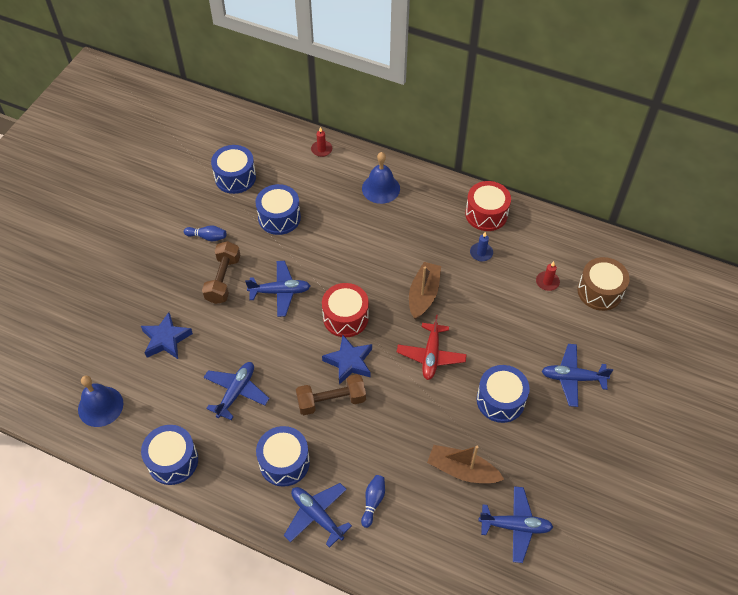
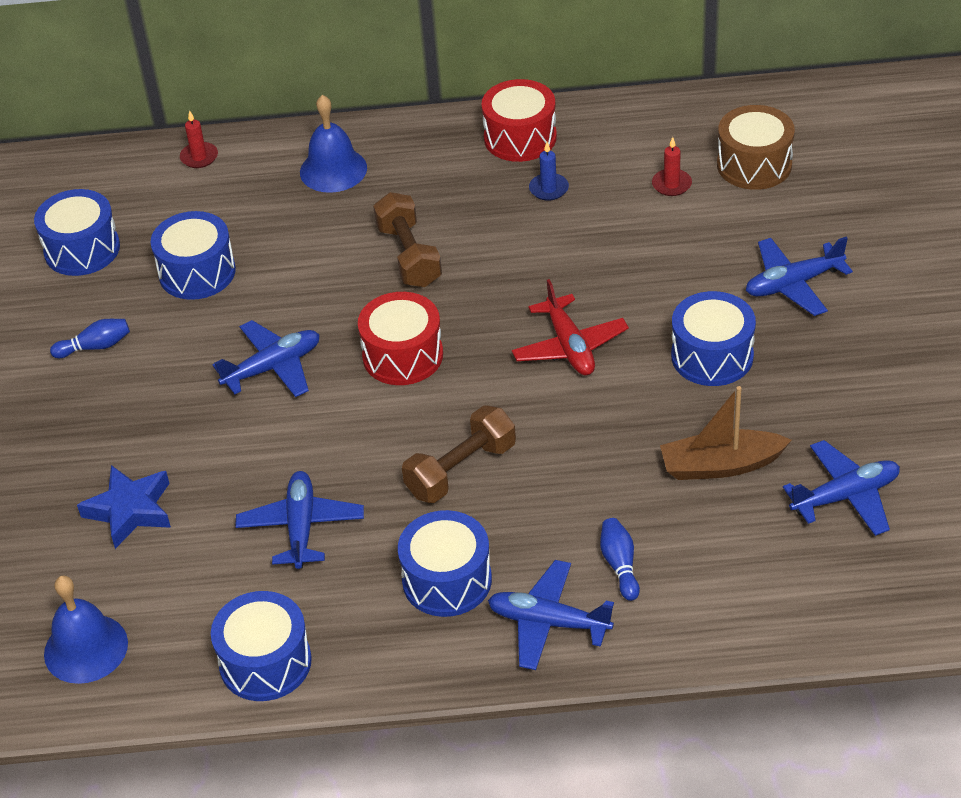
camera: 25 degrees left, 10 degrees down
brown dumbbell [202,241,240,304] -> brown dumbbell moved to [373,192,442,287]
blue star [322,335,372,385] -> none
brown boat [409,262,441,320] -> none

